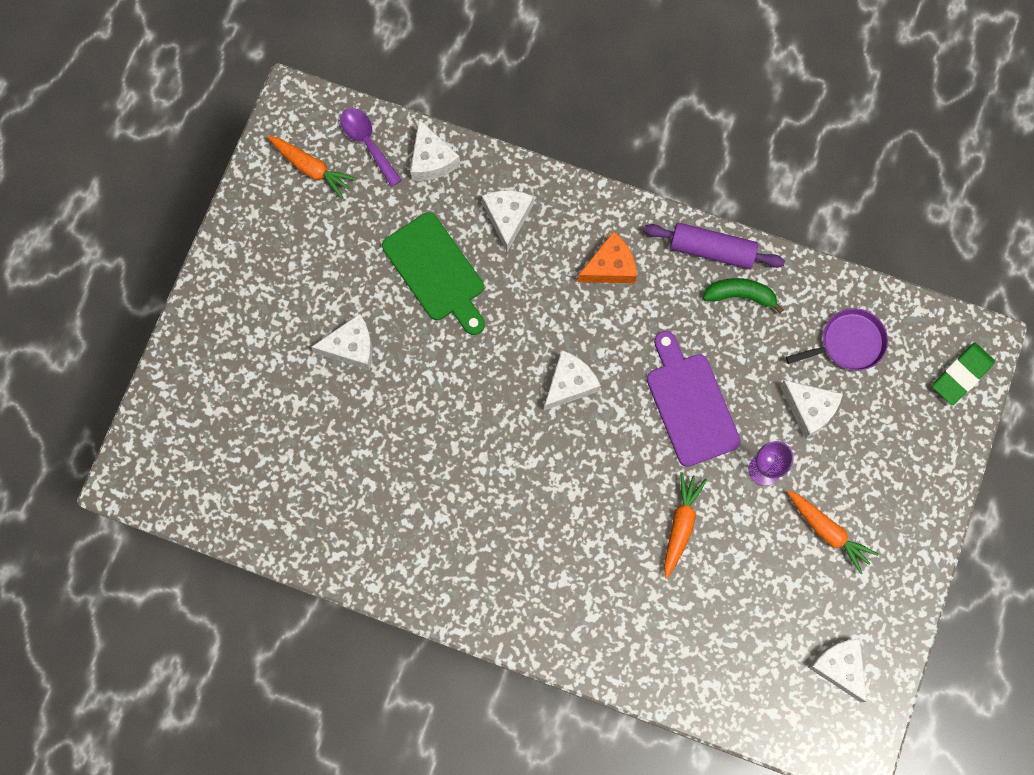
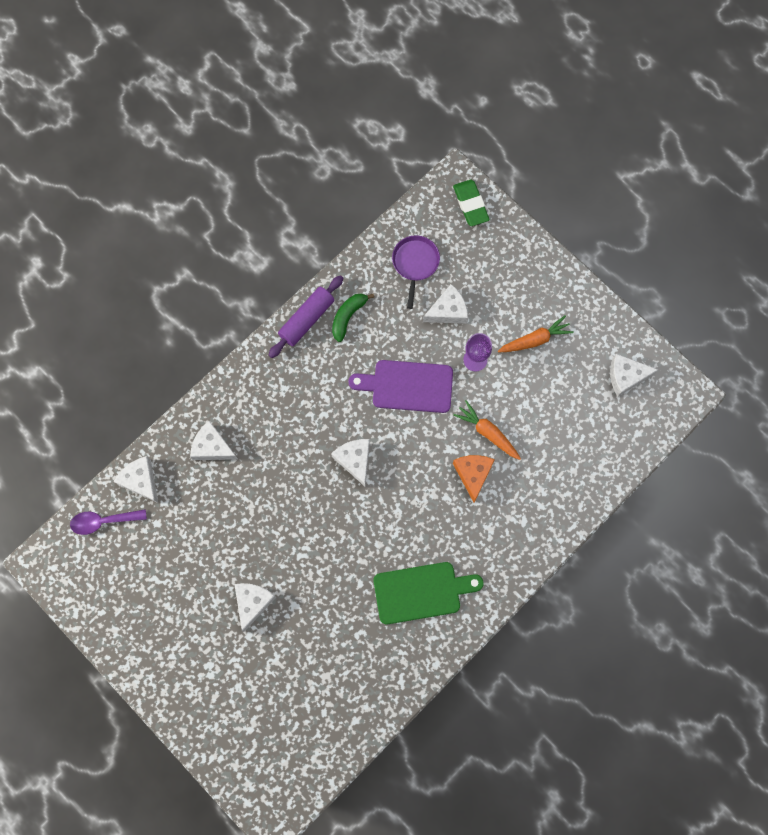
camera: 65 degrees left, 0 degrees up
orange carrot [267,136,357,199] -> none
green cutting board [382,212,485,335] -> green cutting board moved to [374,562,484,624]
white cheese [410,119,460,181] -> white cheese turned 135 degrees counterclockwise [113,456,158,503]
orange cheese [578,231,637,283] -> orange cheese moved to [453,455,495,502]

